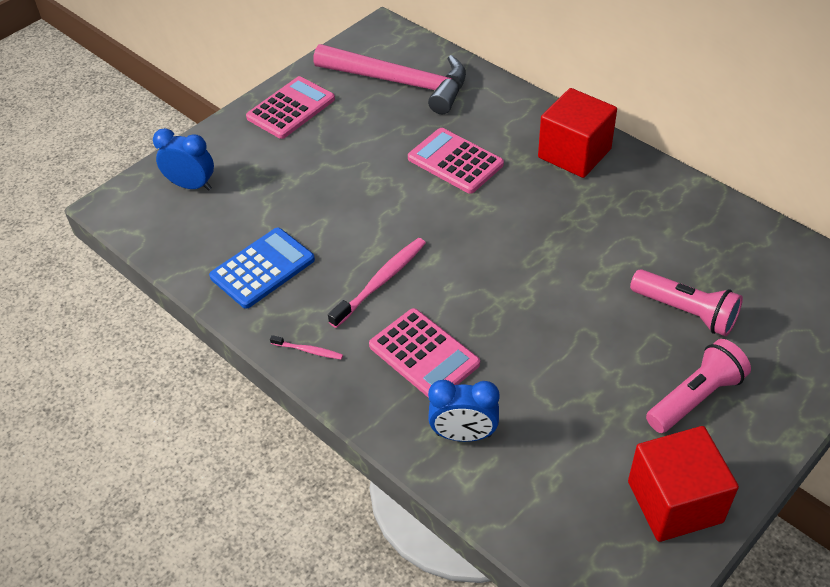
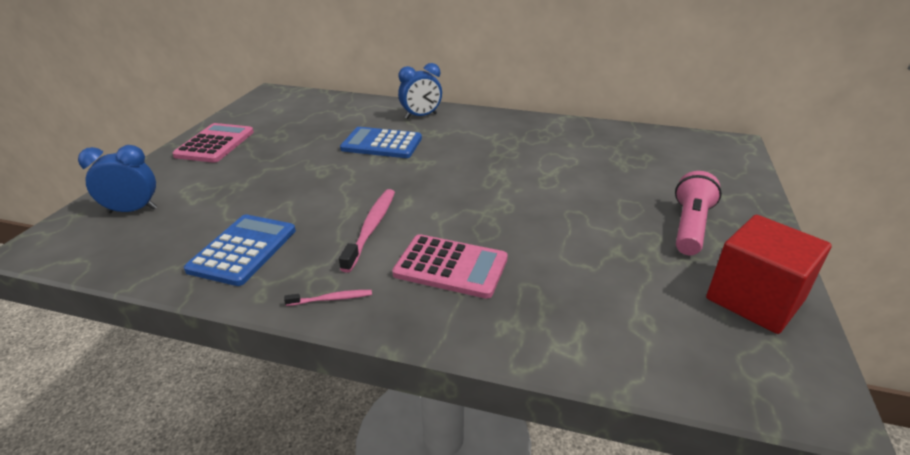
camera: 30 degrees left, 15 degrees down
pink hammer [313,44,466,114] -> none
pink calculator [408,128,504,194] -> blue calculator [340,127,422,158]
blue clock [428,380,500,442] -> blue clock moved to [398,63,442,119]
red cube [538,88,617,178] -> none
pink flashlight [630,269,743,336] -> none

